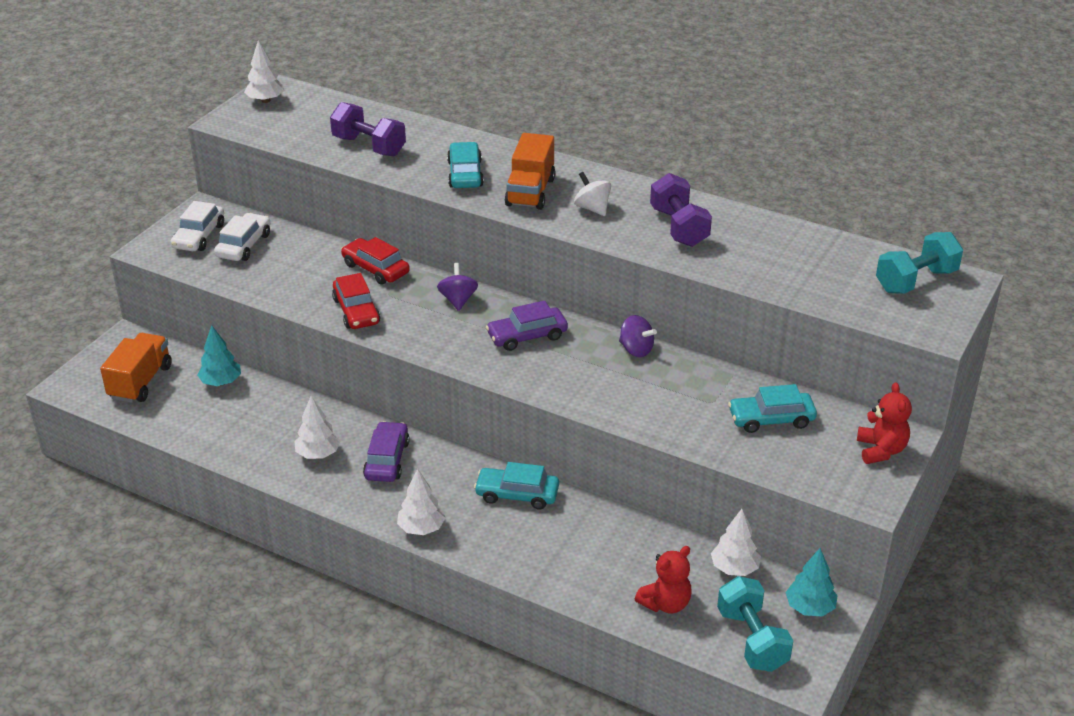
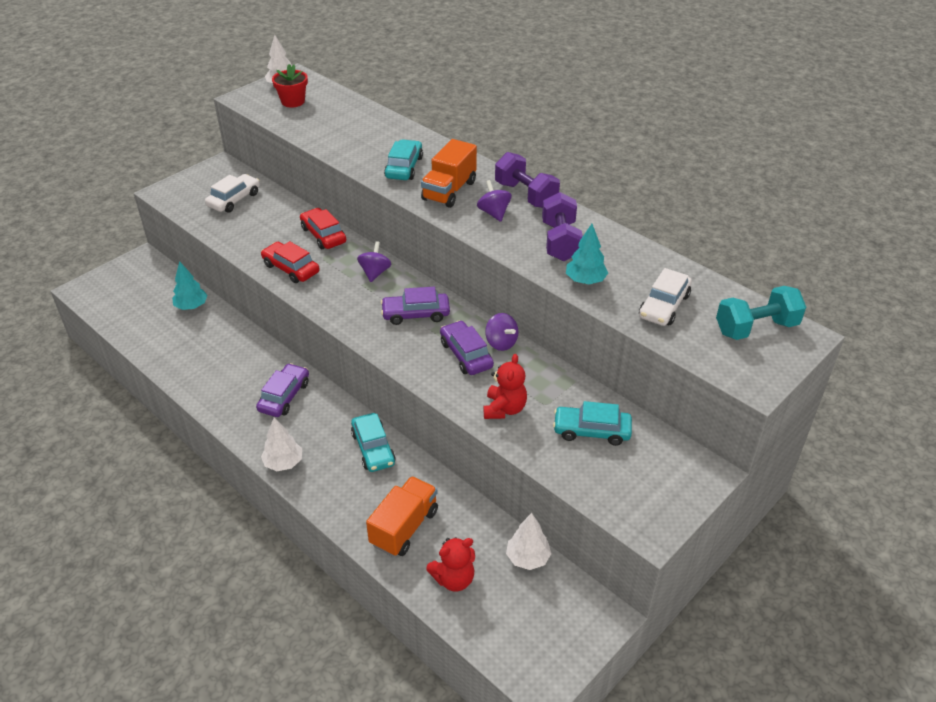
camera: 15 degrees right, 5 degrees up
orange truck [100,333,172,403] -> orange truck moved to [366,476,438,557]
white car [171,201,224,251] -> white car moved to [639,268,692,326]
white tree [294,396,340,459] -> none
purple dumbbell [330,102,406,157] -> purple dumbbell moved to [495,152,560,208]
red car [332,273,380,329] -> red car turned 135 degrees clockwise [261,241,319,283]
turquoise car [474,462,559,510] -> turquoise car turned 135 degrees counterclockwise [351,413,396,472]
white spinning top [574,172,611,216] -> purple spinning top [477,180,512,222]
turquoise dumbbell [717,576,793,672] -> none
turquoise tree [786,548,838,616] -> turquoise tree moved to [566,224,608,284]
red teddy bear [857,382,912,464] -> red teddy bear moved to [483,354,527,419]
none -> red flower pot [272,64,308,108]
none -> purple car [440,321,494,375]

